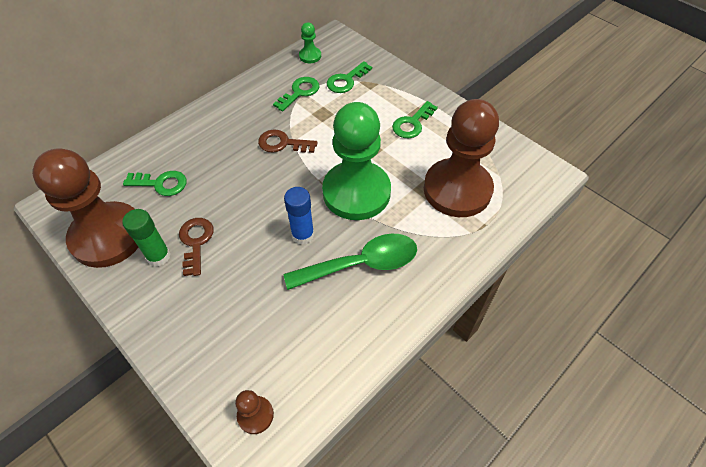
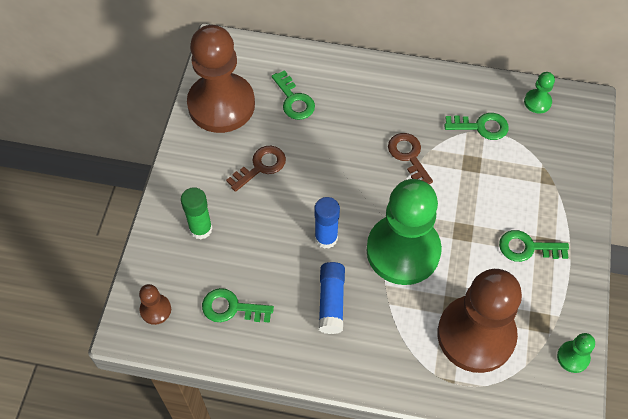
camera: 55 degrees right, 5 degrees up
green glue stick [122,209,171,266] -> green glue stick moved to [181,187,213,239]
green spoon [284,234,417,290] -> blue glue stick [318,262,345,334]
green key [327,61,372,93] -> green key moved to [202,288,274,323]
none -> green pawn [557,333,595,373]

